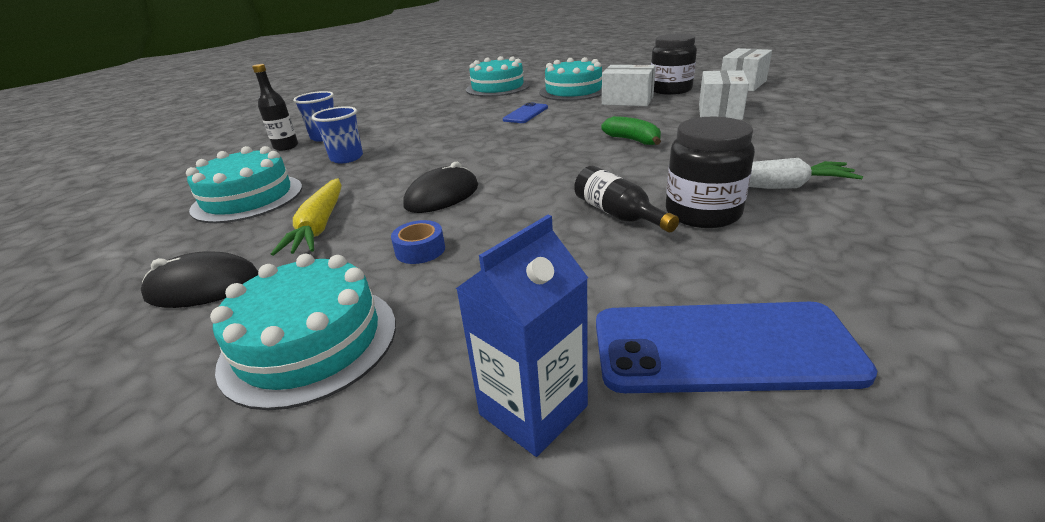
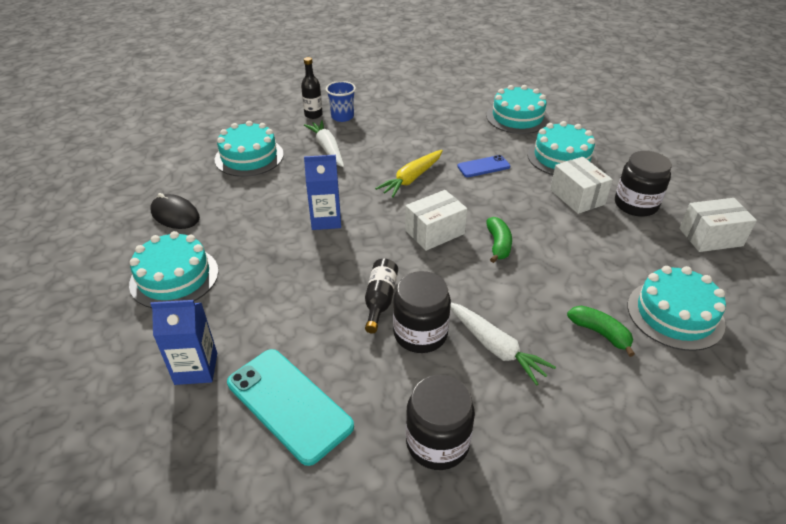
camera: 40 degrees right, 10 degrees up
yellow carrot [271,178,341,256] -> yellow carrot moved to [375,150,443,197]
blue cup [312,106,363,163] -> white carrot [304,120,344,167]
blue tape [391,220,445,264] -> none
black mouse [404,162,478,213] -> blue carton [304,155,341,230]
blue phone [596,302,877,393] -> turquoise phone [227,349,354,466]
white box [699,70,749,120] -> white box moved to [405,190,467,251]
none -> black jar [406,375,475,470]
none -> green banana [567,306,635,357]
none -> turquoise cake [628,266,726,351]

